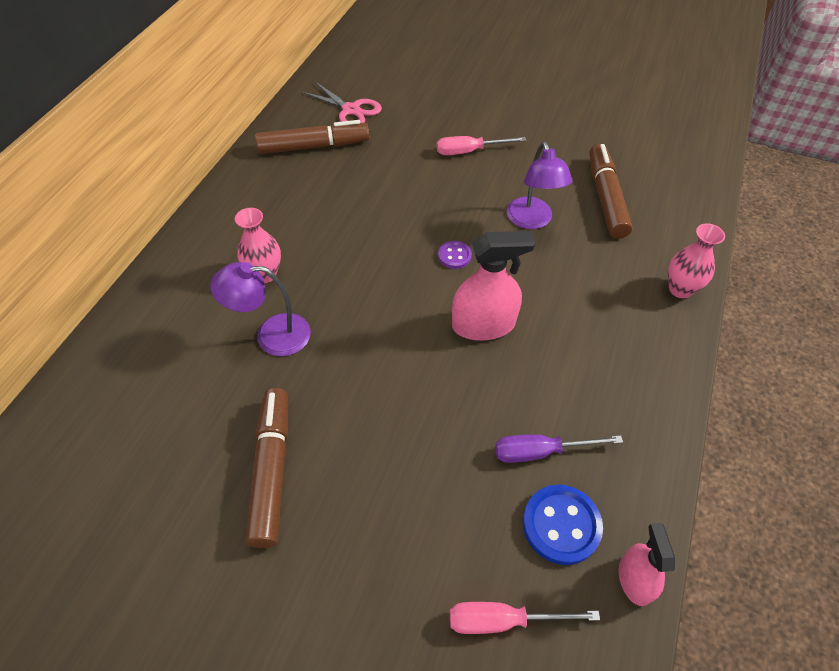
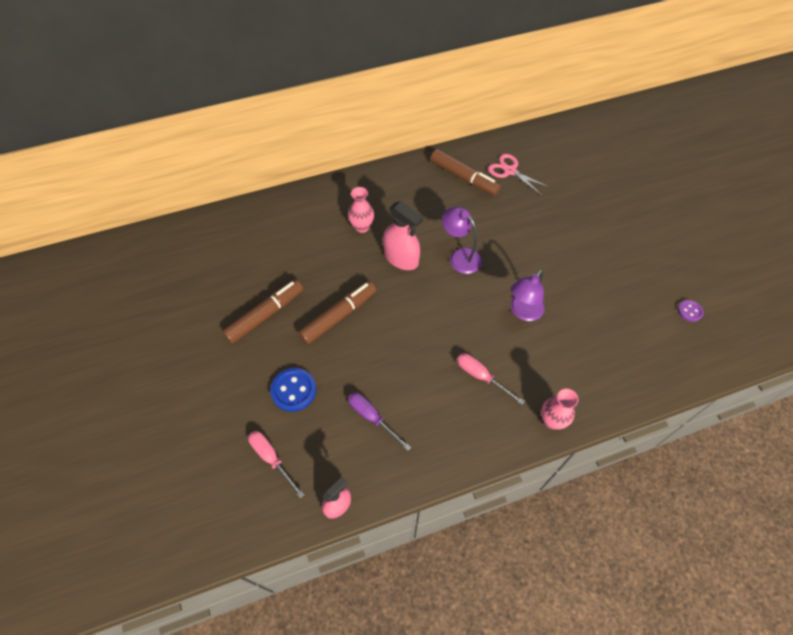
camera: 50 degrees right, 5 degrees up
purple lamp [211,262,311,356] -> purple lamp moved to [442,207,482,274]
pink scissors [302,82,382,123] -> pink scissors turned 135 degrees clockwise [488,154,550,196]
pink screwdriver [437,136,527,155] -> pink screwdriver moved to [457,353,525,405]
purple button [438,241,472,269] -> purple button moved to [678,300,703,322]
pink spray bottle [452,231,536,341] -> pink spray bottle moved to [383,201,423,270]
blue button [523,485,603,565] -> blue button moved to [270,368,316,412]
brown marker [589,144,632,239] -> brown marker moved to [298,281,376,345]

